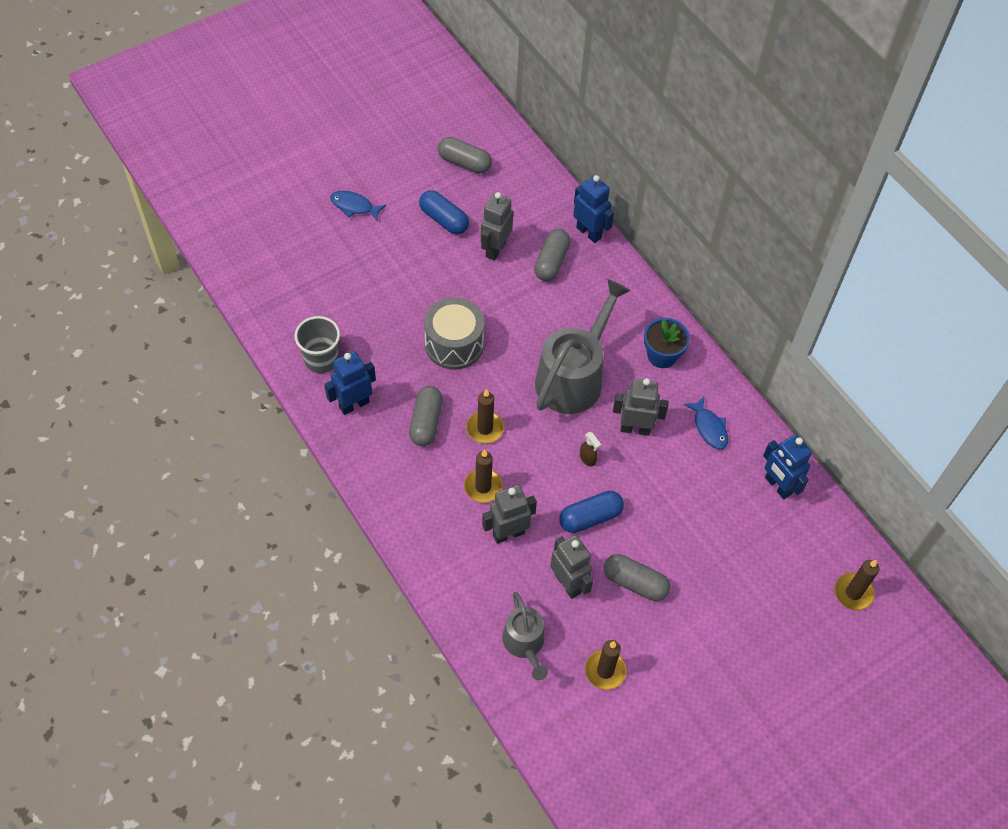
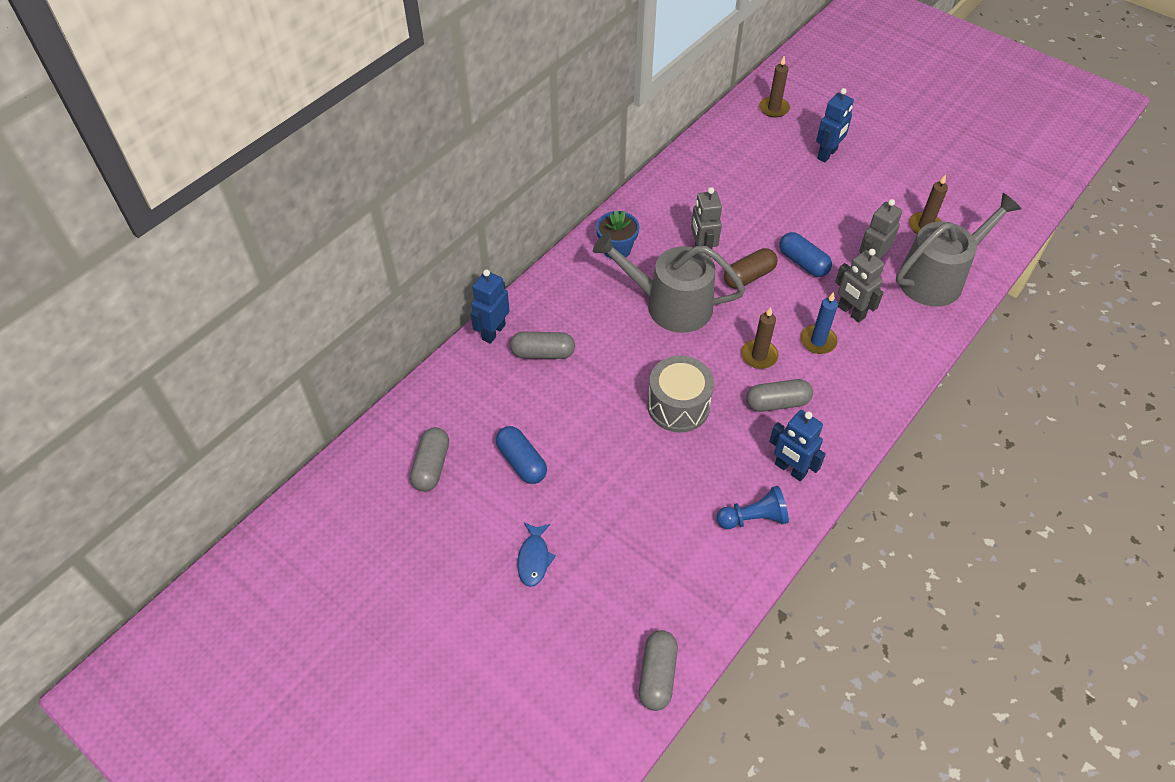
camera: 105 degrees left, 5 degrees down
grey cup [295,316,340,373] -> blue pawn [717,486,789,529]
blue capsule [419,190,469,234] -> blue capsule turned 60 degrees counterclockwise [496,426,547,484]
brown candle [464,449,503,503] -> blue candle [800,292,838,354]
grey robot [481,192,513,261] -> none
grey watering can [503,592,548,680] -> grey watering can [896,193,1021,306], size x1.78
brown spray bottle [580,432,601,466] -> brown capsule [724,248,778,288]
grey capsule [604,554,670,601] -> grey capsule moved to [639,630,678,711]
blue fish [684,396,728,450] -> none
blue robot [763,434,812,499] -> blue robot moved to [816,88,854,162]

